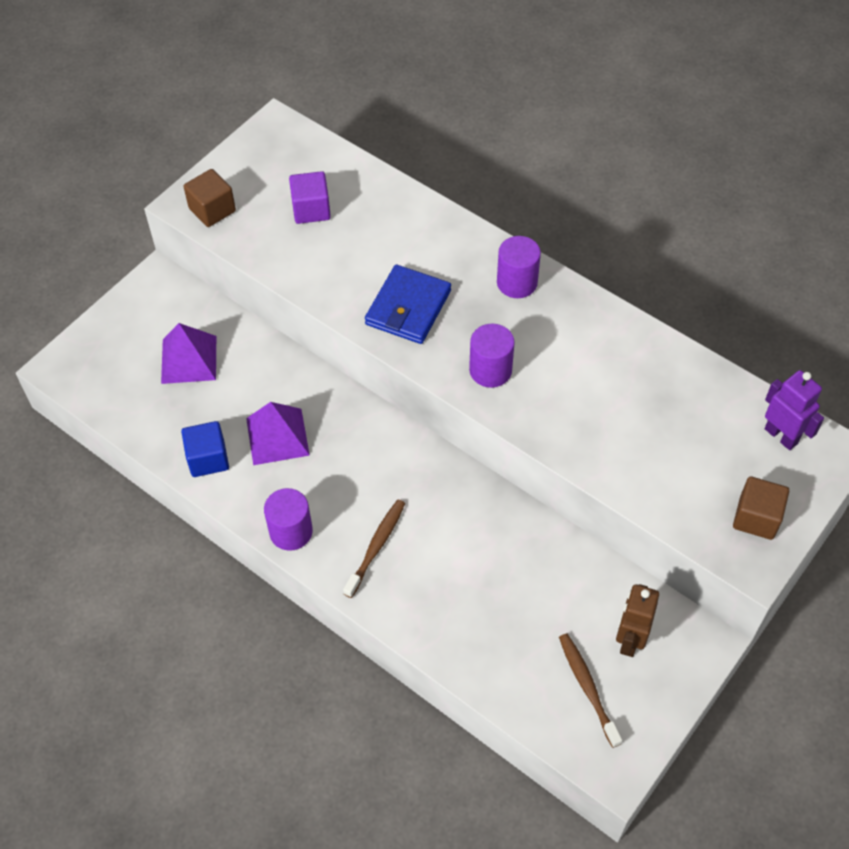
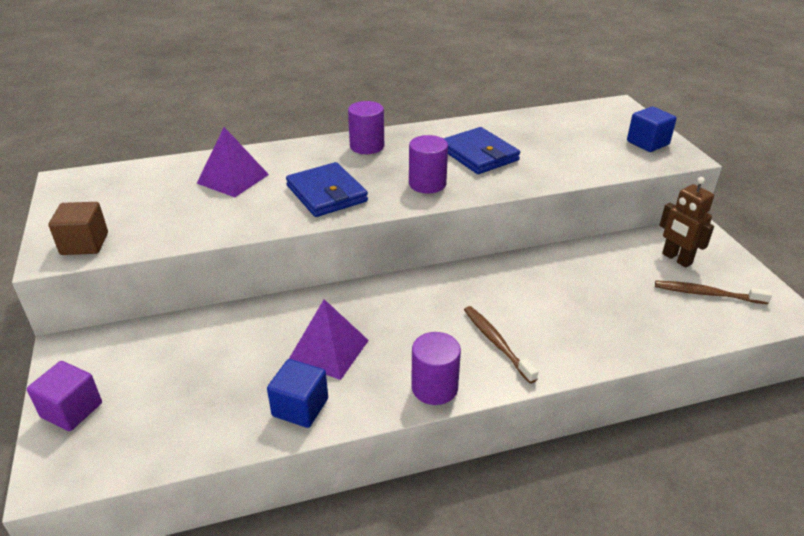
camera: 55 degrees left, 20 degrees down
purple pyramid [161,323,216,384] -> purple pyramid moved to [197,127,269,197]
purple cube [289,171,331,224] -> purple cube moved to [27,361,102,431]
brown cube [733,476,789,540] -> blue cube [627,106,677,152]
purple robot [765,370,824,450] -> none
none -> blue wallet [443,127,520,174]

